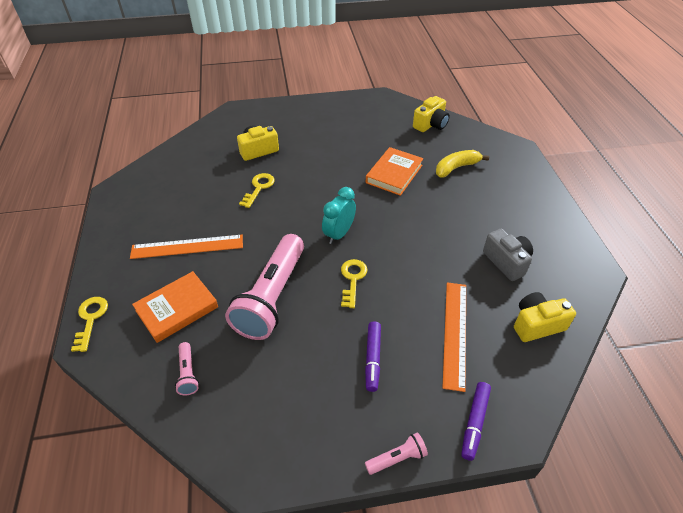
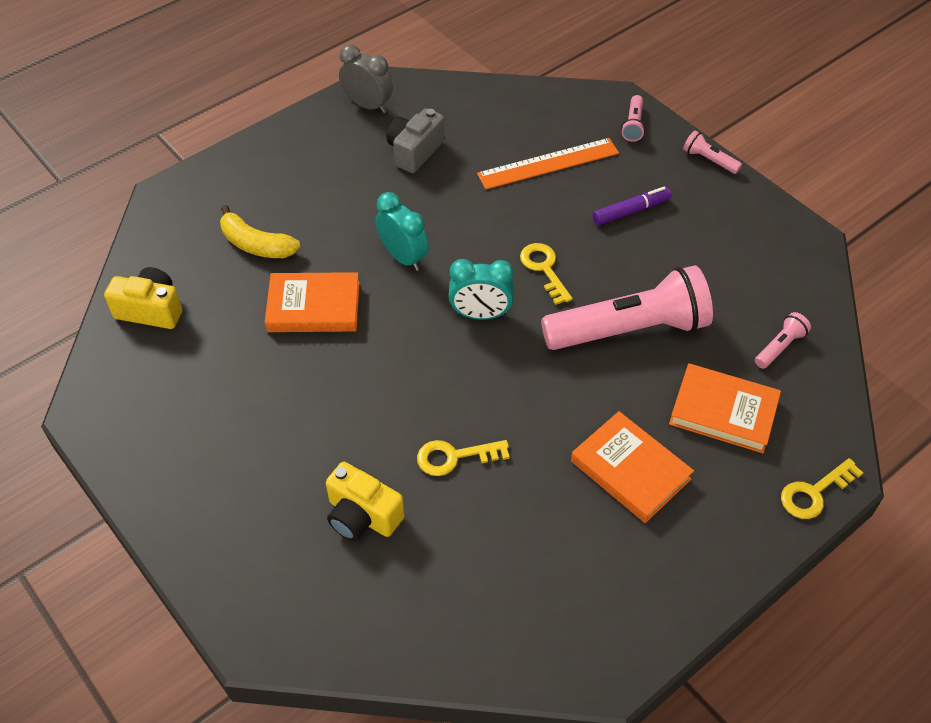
camera: 120 degrees left, 5 degrees up
orange ruler [130,235,243,259] -> orange book [571,411,694,523]
yellow key [341,259,367,308] -> yellow key turned 90 degrees clockwise [520,243,573,305]
purple marker [461,382,491,461] -> pink flashlight [621,95,645,142]
yellow camera [514,292,576,342] -> none
none -> grey clock [339,45,393,113]
none -> turquoise clock [375,192,429,271]

